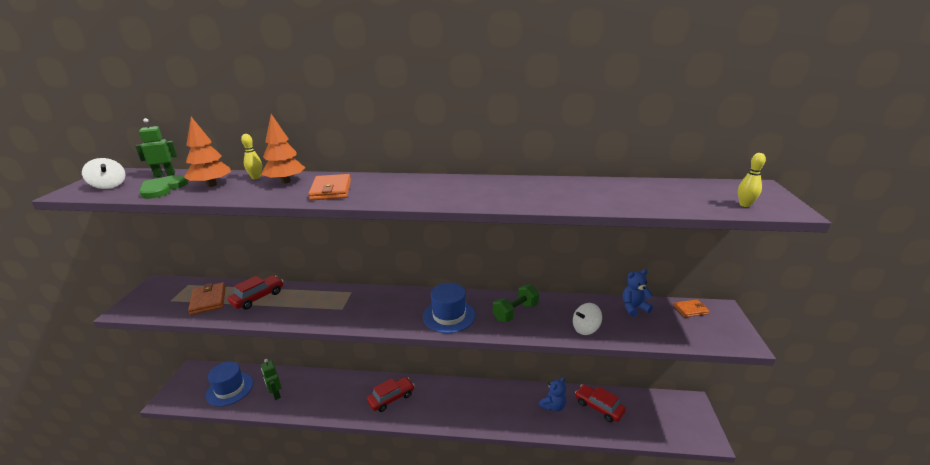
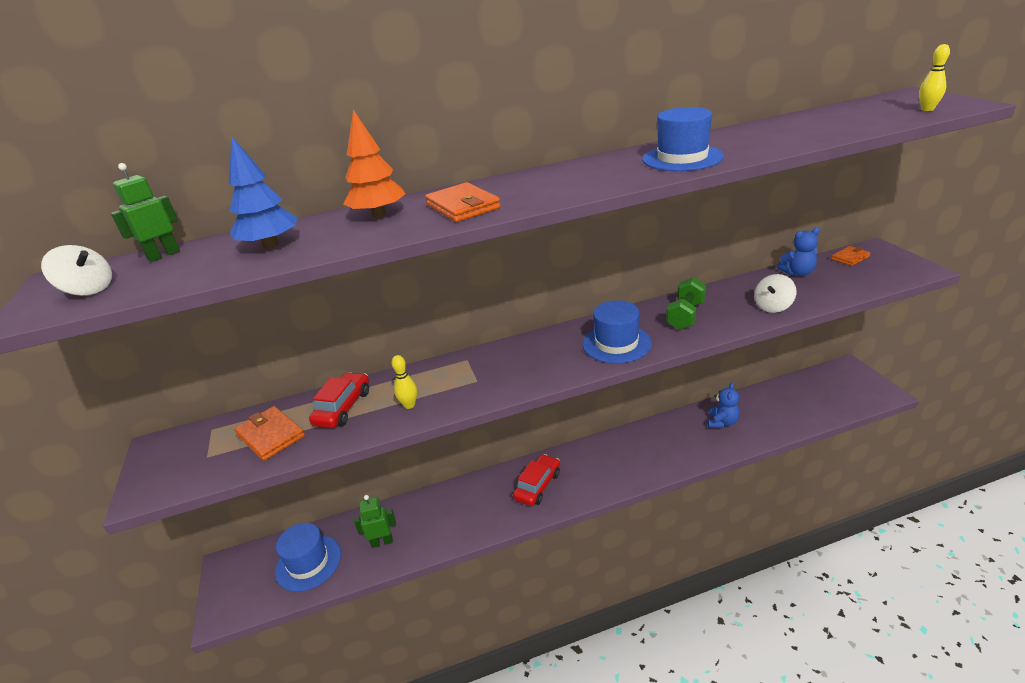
camera: 20 degrees left, 5 degrees up
green heart [139,175,188,199] -> none
orange tree [184,117,231,187] -> blue tree [229,137,298,249]
yellow bowling pin [241,134,262,179] -> yellow bowling pin moved to [392,355,417,409]
green robot [261,359,282,400] -> green robot turned 135 degrees clockwise [354,495,396,548]
red car [575,384,626,422] -> none
blue teddy bear [623,269,653,317] -> blue teddy bear turned 150 degrees counterclockwise [777,228,820,276]
none -> blue hat [642,107,724,171]

